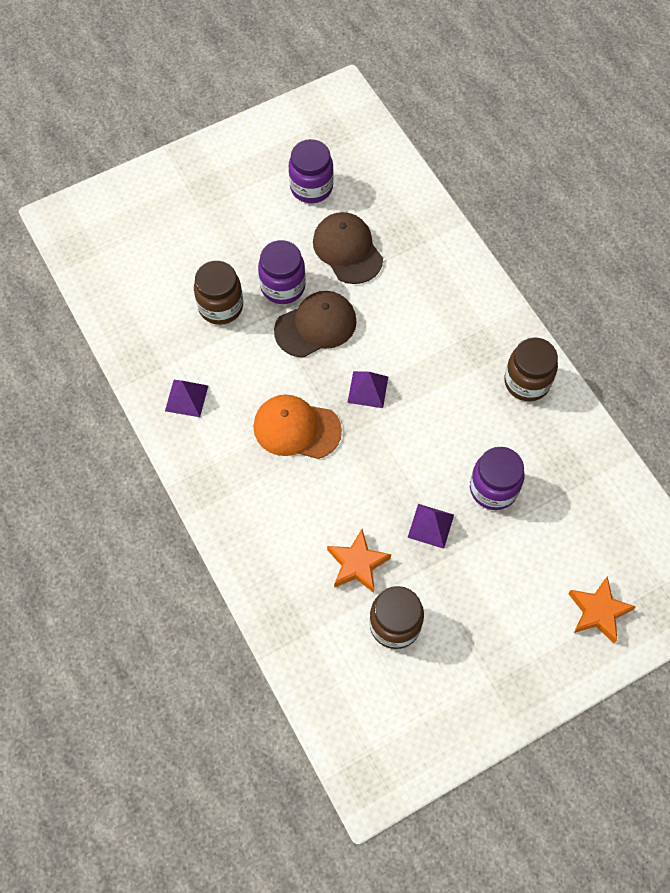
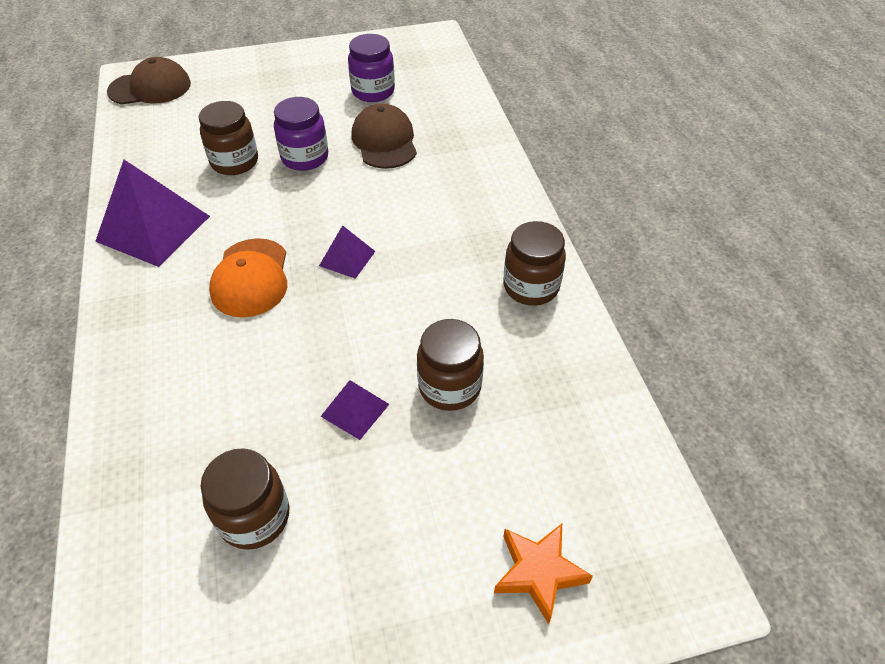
camera: 15 degrees right, 15 degrees down
purple pyramid [165,380,208,417] -> purple pyramid [95,160,210,267], size x1.98
orange cap [253,395,342,459] -> orange cap turned 120 degrees counterclockwise [209,238,287,318]
brown cap [274,291,357,358] -> brown cap moved to [107,57,191,105]
orange star [327,529,391,593] -> none
purple jar [470,447,525,510] -> brown jar [417,319,484,411]

